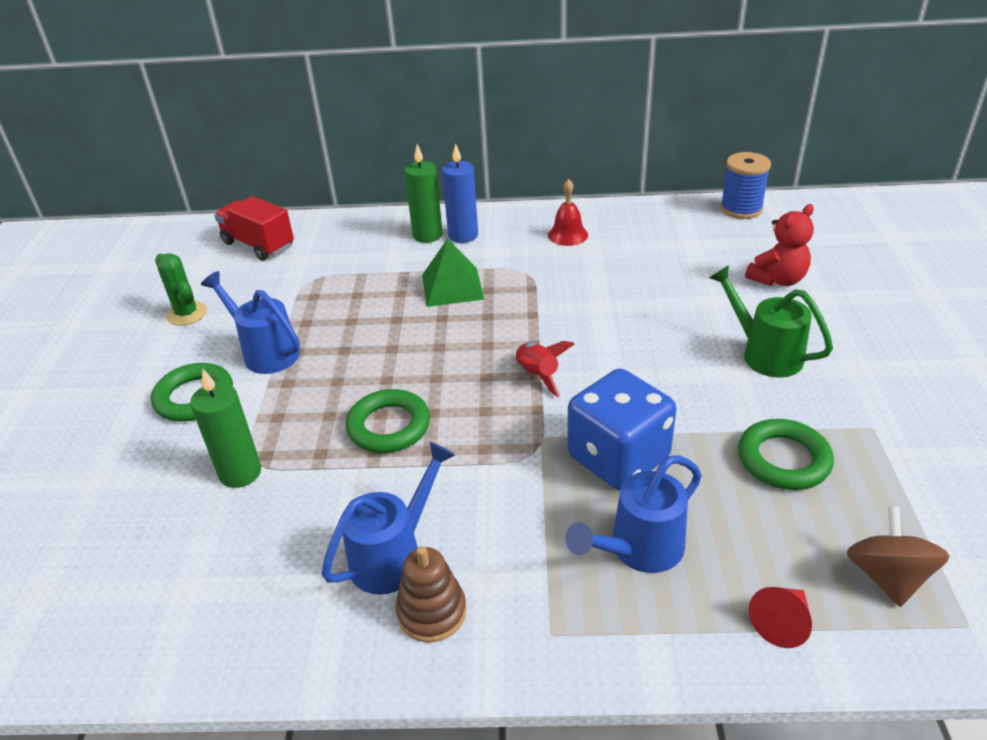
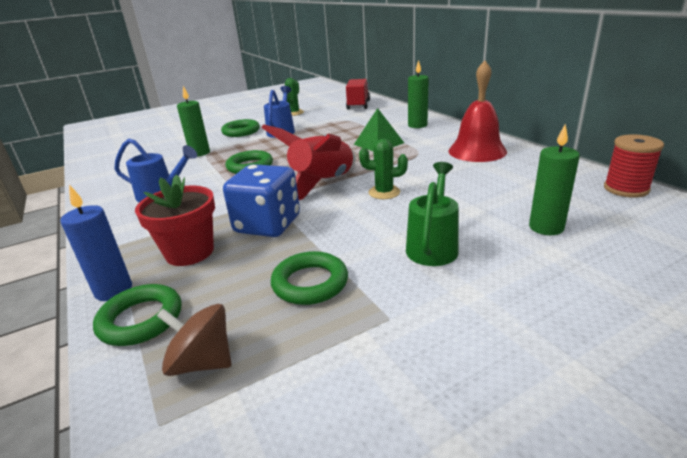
camera: 60 degrees right, 10 degrees down
brown stacking toy [396,546,467,642] -> none
blue candle [442,143,478,243] -> blue candle moved to [60,185,132,301]
red rocket [515,341,574,397] -> red rocket [261,124,356,200], size x2.10
red bell [548,179,588,246] -> red bell [448,61,507,162], size x1.88
blue watering can [566,455,702,573] -> red flower pot [135,174,215,266]
blue spool [720,152,771,219] -> red spool [604,135,664,198]
red teddy bear [745,204,814,286] -> green candle [529,124,580,235]
red cone [749,587,812,648] -> green ring [93,284,182,346]
brown spinning top [847,507,949,607] -> brown spinning top turned 135 degrees counterclockwise [157,304,231,376]
none -> green cactus [359,139,408,199]

